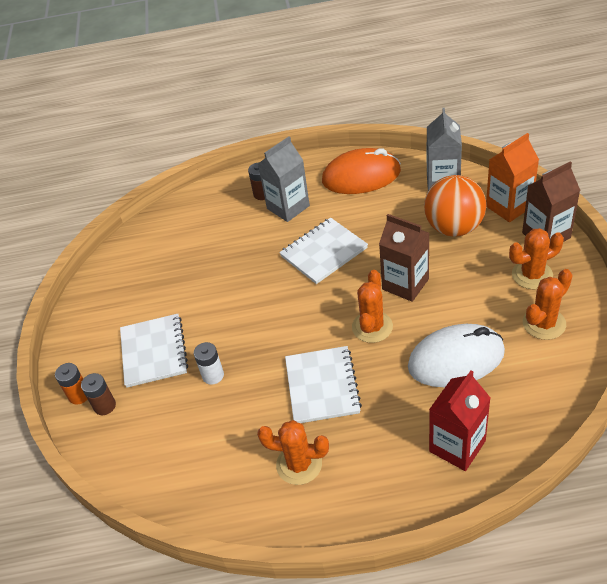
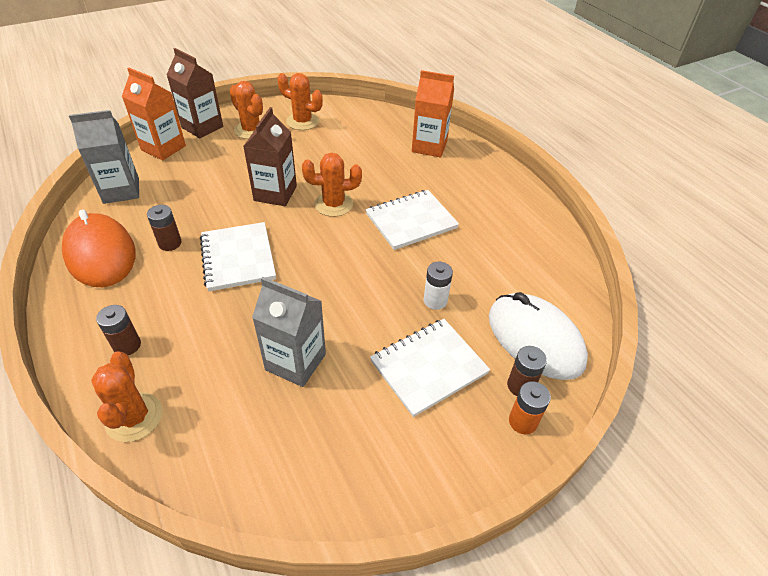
camera: 120 degrees left, 0 degrees up
orange cactus [257,420,329,485] -> orange cactus moved to [91,351,163,442]
grey carton [258,136,310,222] -> grey carton moved to [252,277,326,387]
white notebook [279,218,368,284] -> white notebook turned 45 degrees clockwise [200,222,276,291]
white mouse [408,324,505,387] -> white mouse moved to [489,292,588,380]
orange ball [424,175,486,236] -> none
red carton [429,370,490,471] -> orange carton [412,70,454,158]
none -> brown battery [147,205,182,251]

